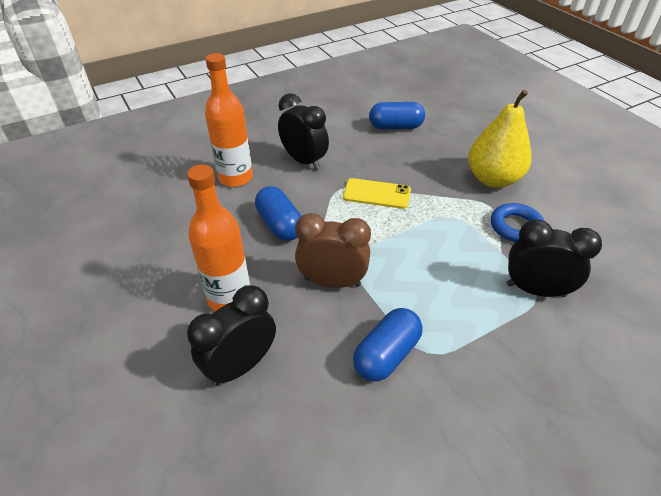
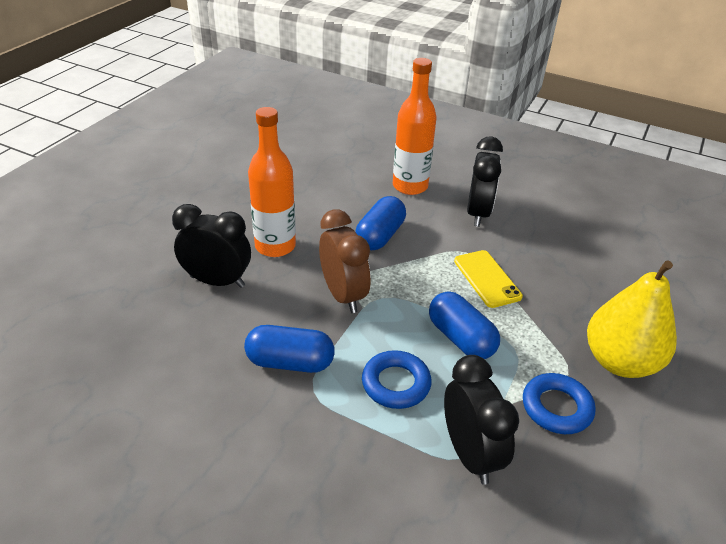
camera: 55 degrees right, 5 degrees down
blue capsule [369,102,425,129] -> blue capsule moved to [429,292,500,359]
none -> blue ring [362,350,432,409]

